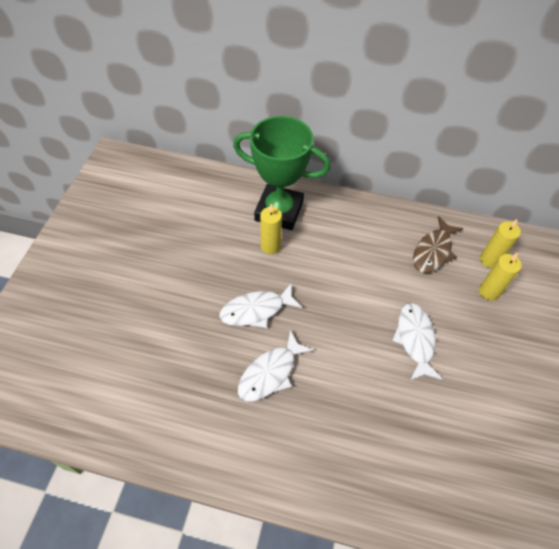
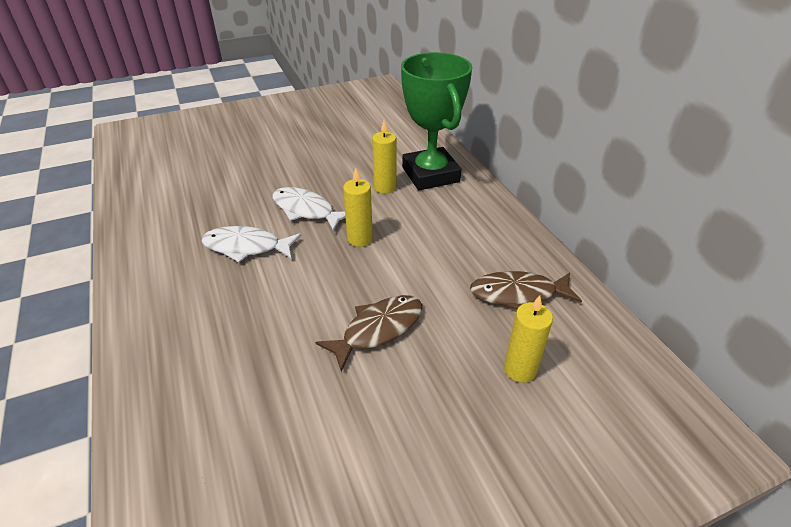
camera: 55 degrees right, 15 degrees down
white fish [392,303,443,381] -> brown fish [315,295,422,372]
yellow candle [480,219,521,268] -> yellow candle moved to [343,168,373,247]

